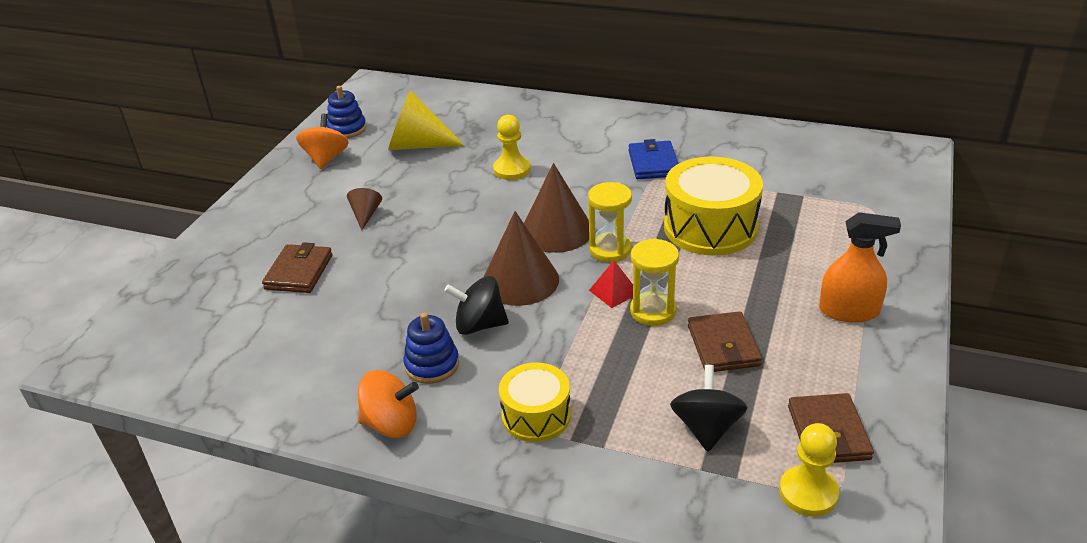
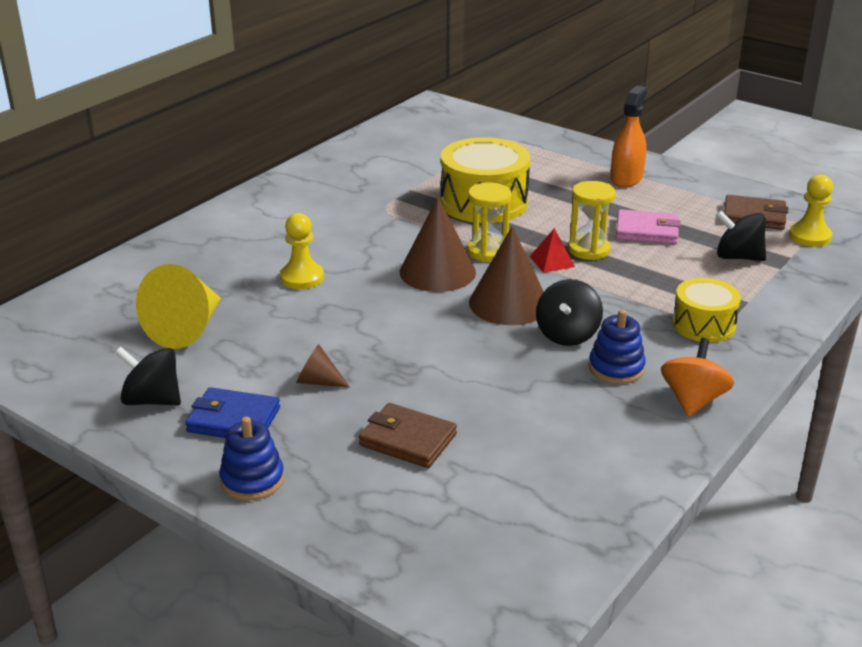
camera: 75 degrees left, 5 degrees down
orange spinning top [296,114,349,169] -> black spinning top [115,347,181,405]
blue stacking toy [327,86,367,138] -> blue stacking toy moved to [219,416,284,500]
blue wallet [628,139,679,179] -> blue wallet moved to [185,387,280,438]
brown wallet [688,311,762,372] -> pink wallet [616,209,681,244]

